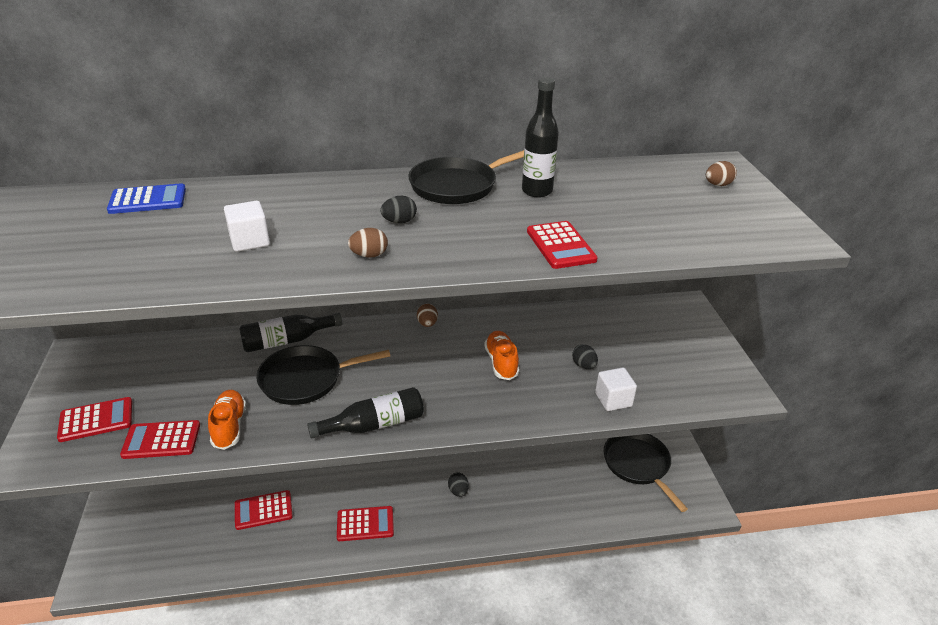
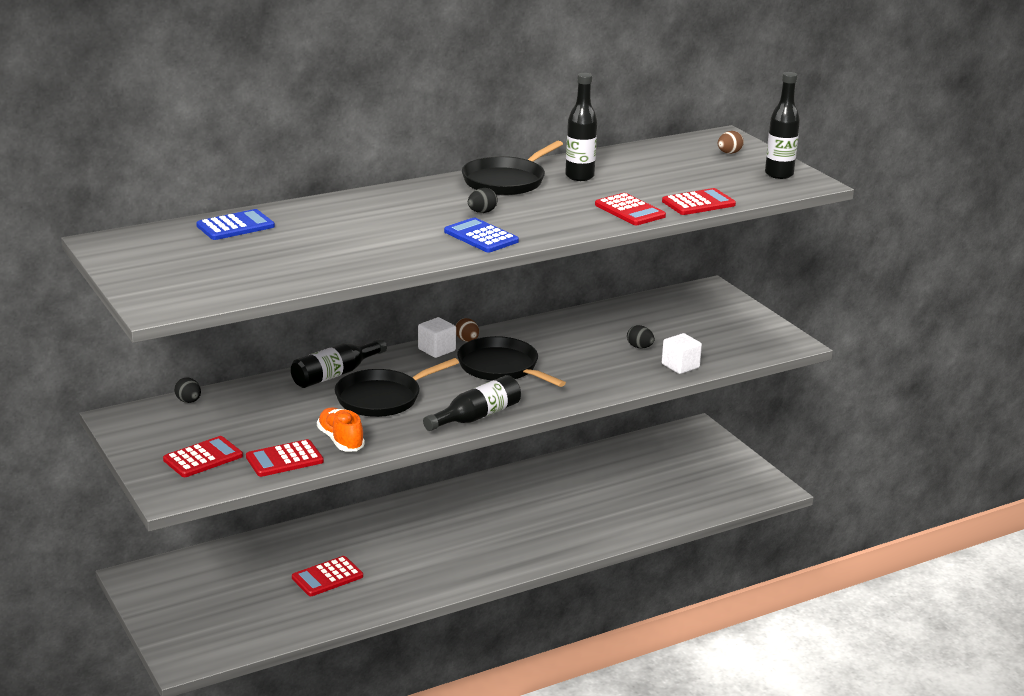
camera: 20 degrees left, 10 degrees down
white cube [224,201,270,252] -> white cube moved to [418,317,456,358]
red calculator [337,506,394,541] -> red calculator moved to [662,188,736,215]
brown egg [348,228,388,258] -> blue calculator [444,218,519,253]
black egg [448,472,469,497] -> black egg moved to [174,377,201,403]
orange shoe [484,331,519,380] -> none
black pan [604,434,688,512] -> black pan moved to [457,336,566,387]
none -> black bottle [765,72,800,179]

